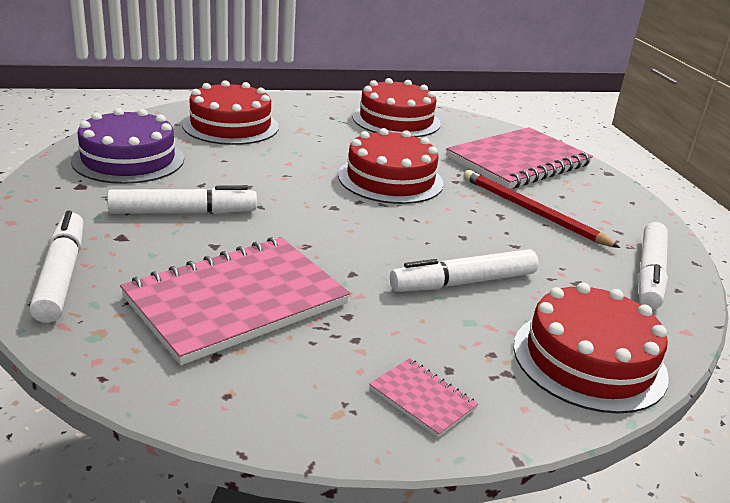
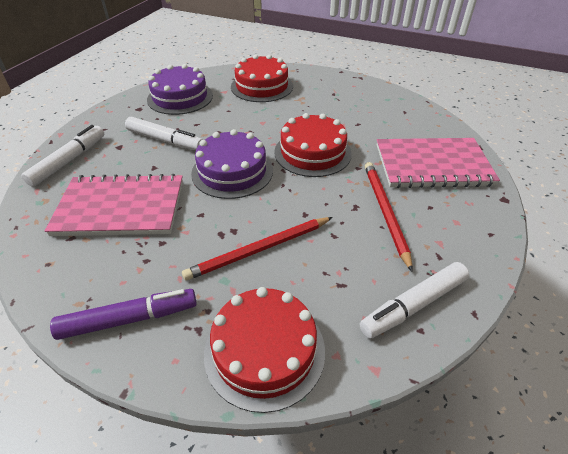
camera: 40 degrees right, 15 degrees up
red cake [352,78,441,137] -> none
pink notebook [369,358,478,437] -> purple marker [50,289,197,340]
white marker [390,249,539,292] -> red pencil [182,217,333,281]
none -> purple cake [191,129,273,199]

